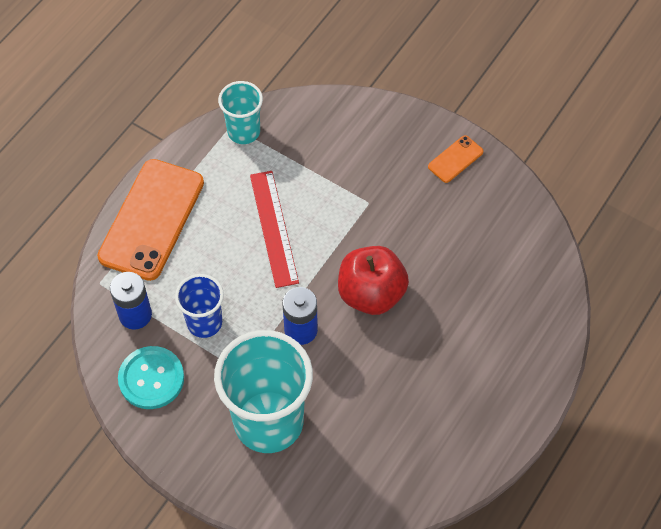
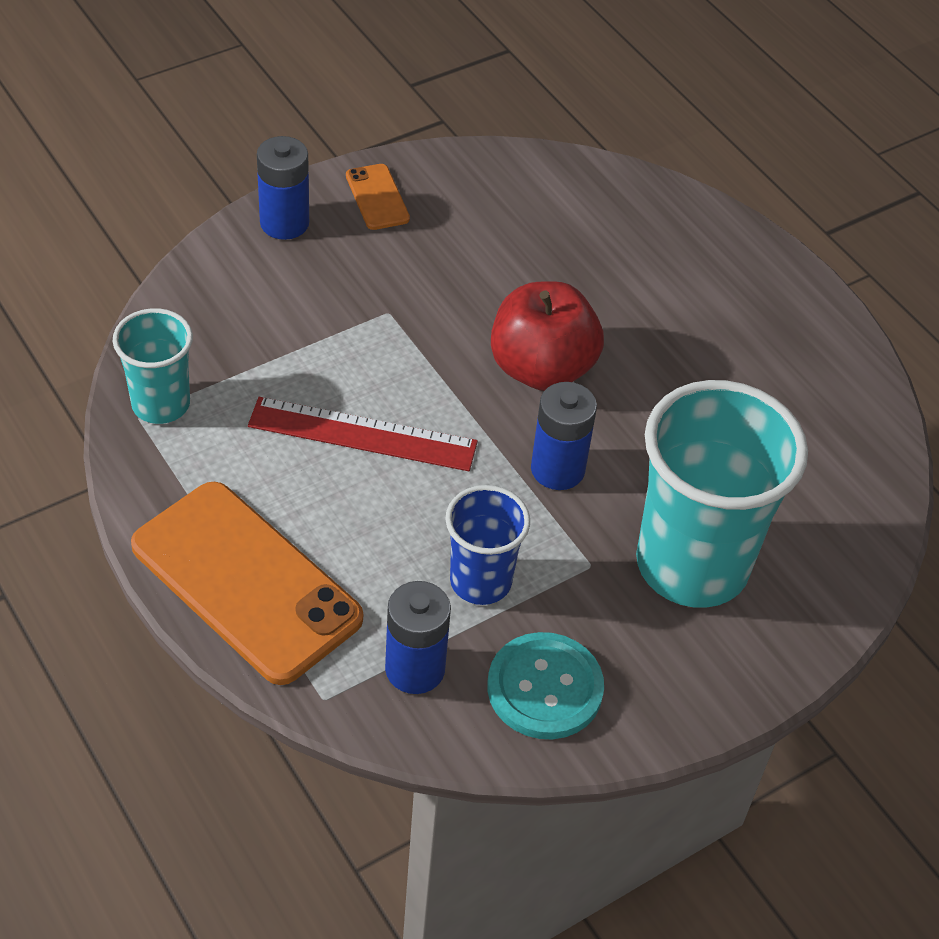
camera: 70 degrees left, 10 degrees down
none -> blue battery [257,136,309,240]

